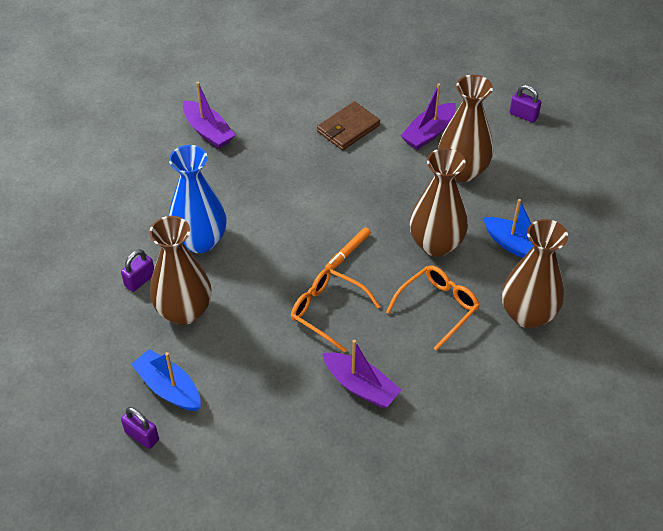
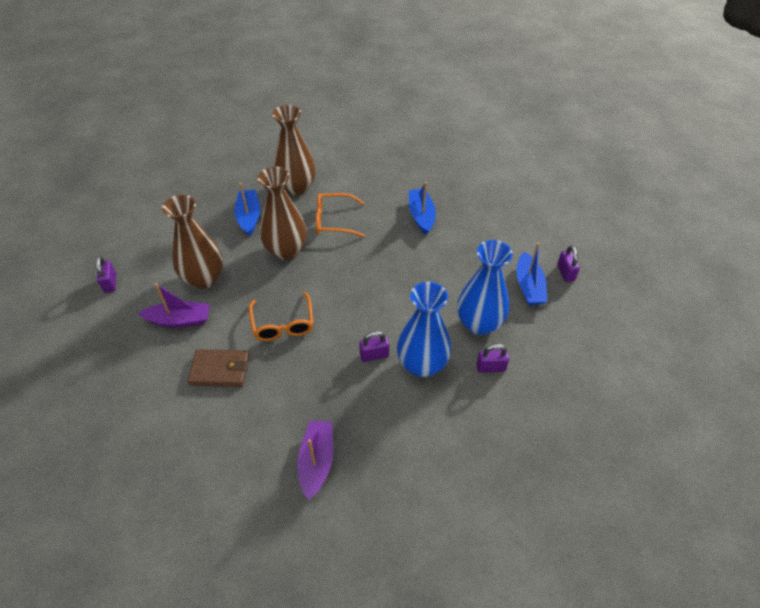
camera: 135 degrees left, 0 degrees up
brown vase [149,216,211,325] -> blue vase [457,240,513,335]
orange glasses [291,268,381,353] -> orange glasses moved to [249,292,313,341]
purple boat [323,340,401,408] -> blue boat [409,182,436,235]
orange marker [325,227,371,270] -> none
none -> purple padlock [359,331,389,362]

